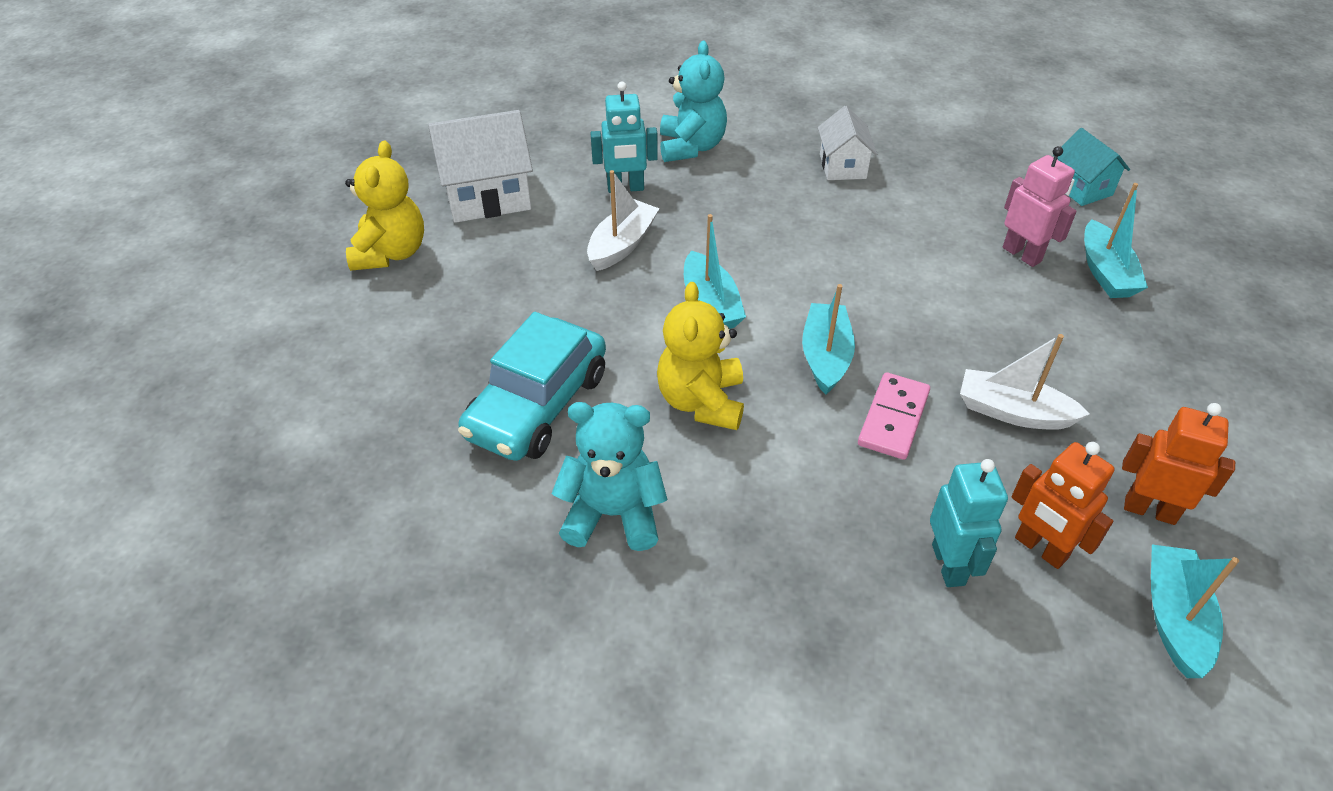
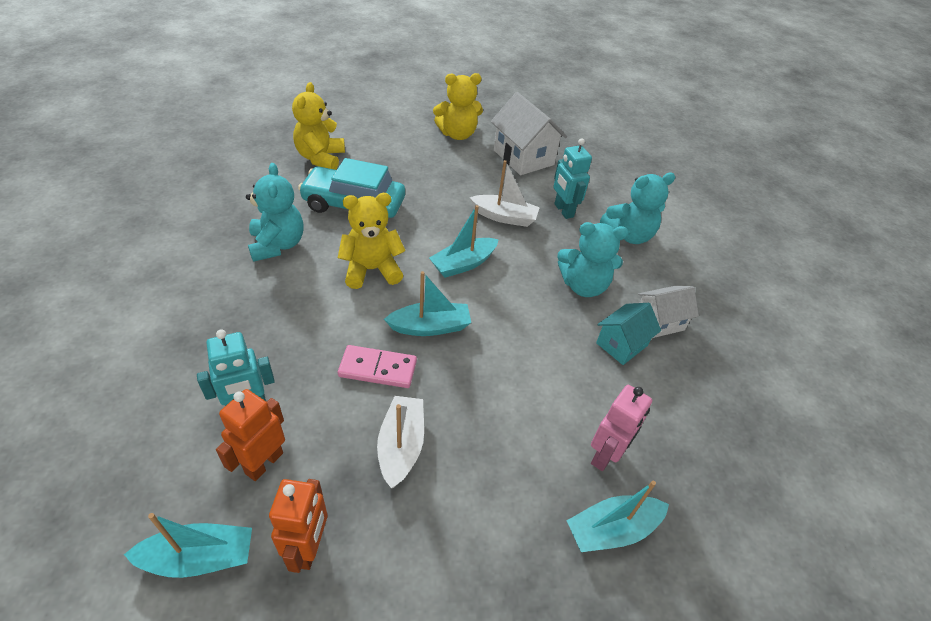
camera: 70 degrees right, 0 degrees up
turquoise house [1053,128,1130,206] -> turquoise house moved to [596,303,661,365]
none -> yellow teddy bear [292,82,345,170]
none -> turquoise teddy bear [557,222,629,297]

